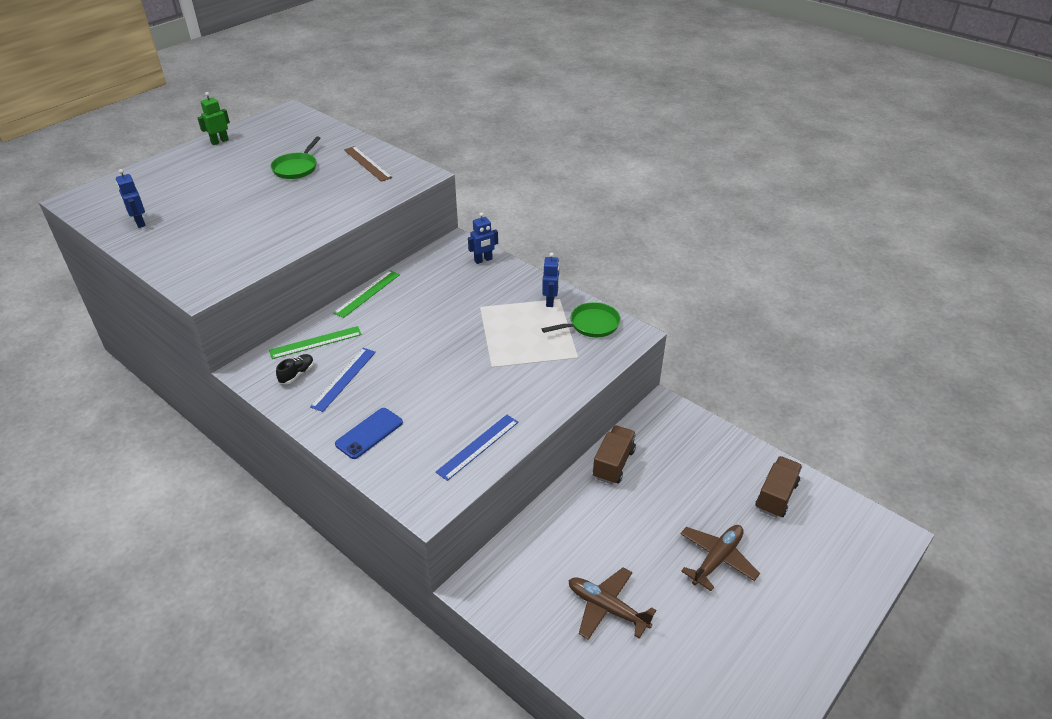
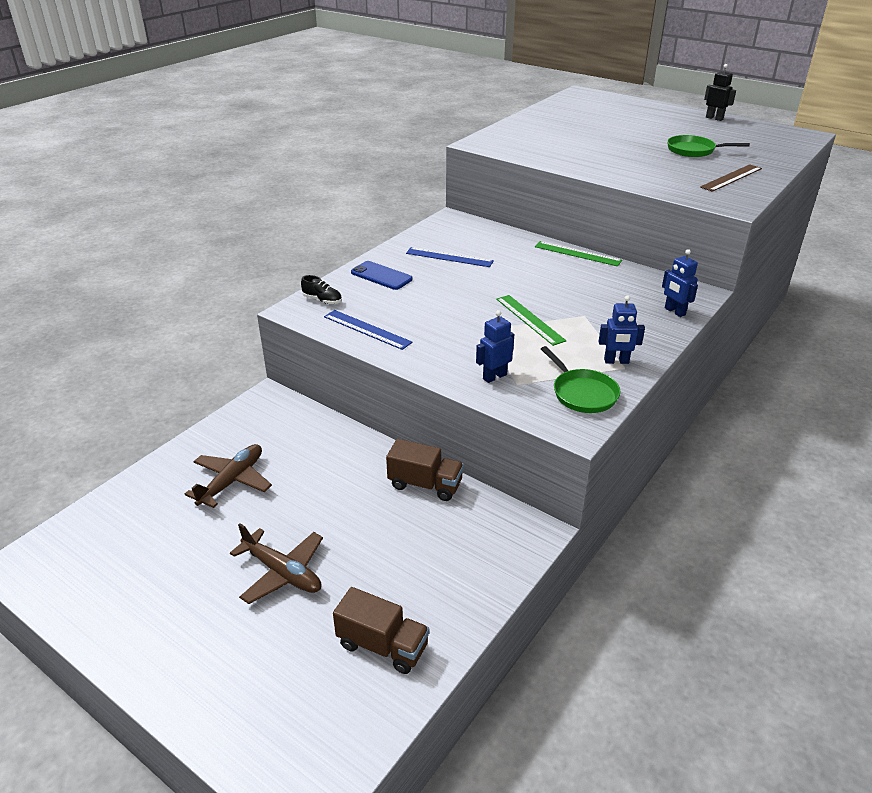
camera: 85 degrees right, 5 degrees down
blue robot [116,169,146,228] -> blue robot moved to [476,310,514,383]
green robot [198,92,230,145] -> black robot [704,64,736,121]
green ruler [269,326,362,359] -> green ruler moved to [496,295,566,346]
black shoe [276,354,314,384] -> black shoe moved to [301,275,342,304]

